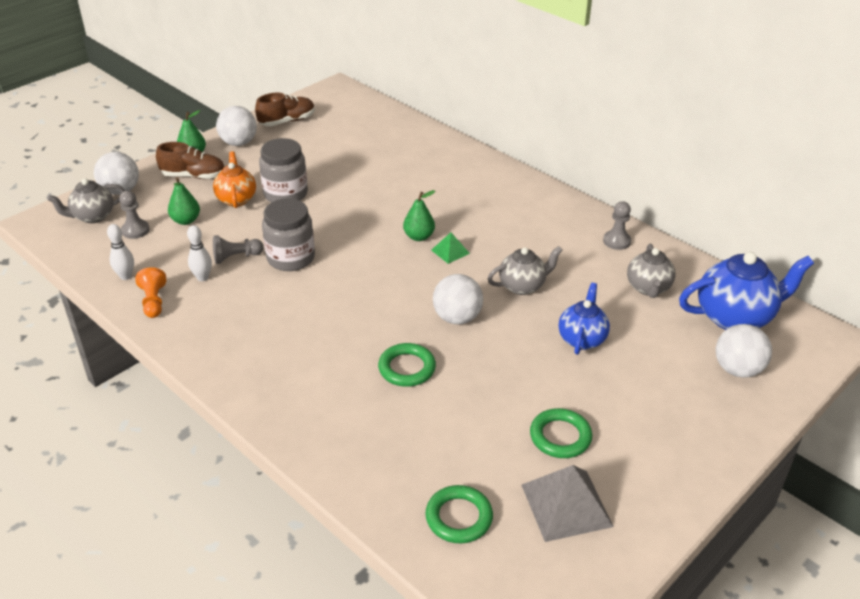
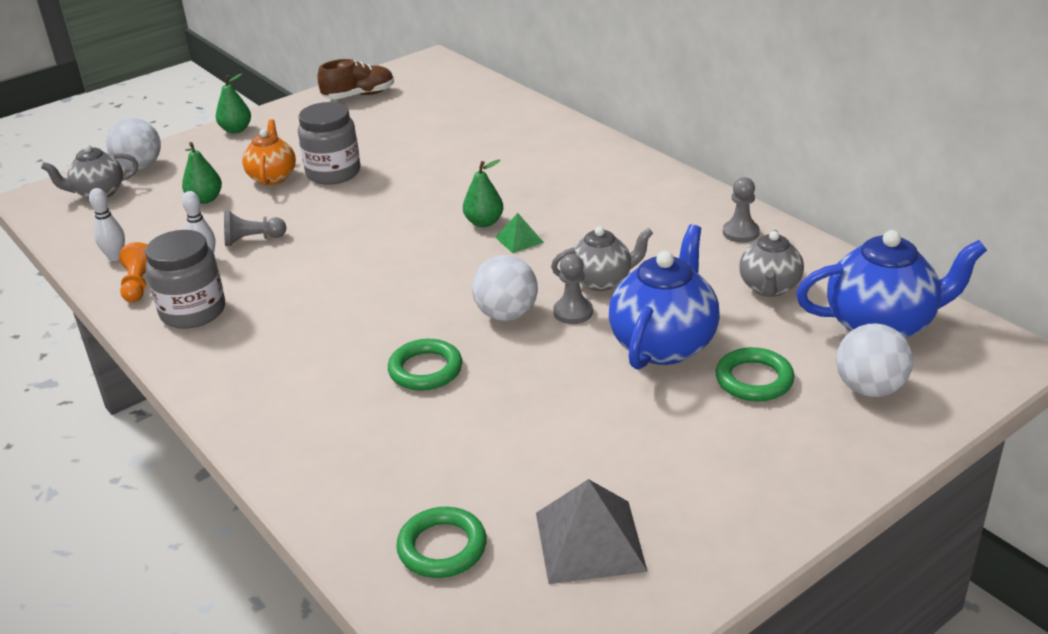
camera: 10 degrees right, 5 degrees down
grey pawn [119,191,150,239] -> grey pawn moved to [553,254,593,324]
brown shoe [156,142,224,179] -> none
white ball [216,106,257,146] -> none
grey jar [262,199,315,271] -> grey jar moved to [145,230,225,329]
green ring [530,408,592,458] -> green ring moved to [716,347,795,401]
blue teapot [559,283,610,355] -> blue teapot [609,224,720,370], size x1.62

